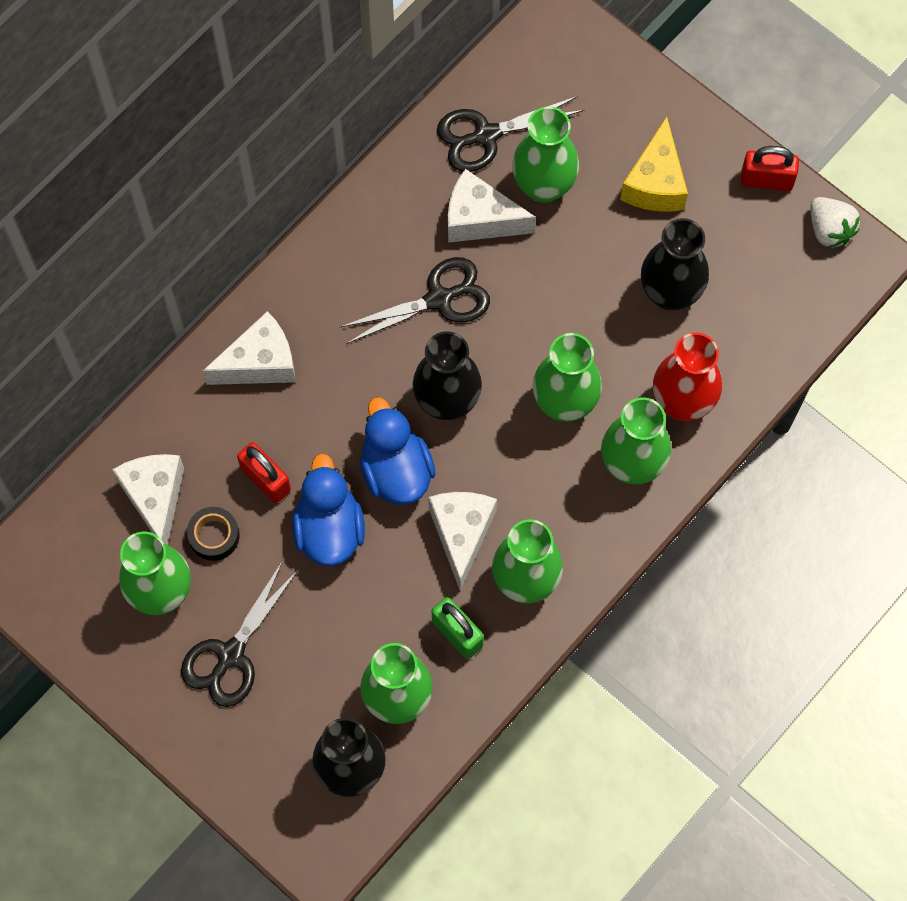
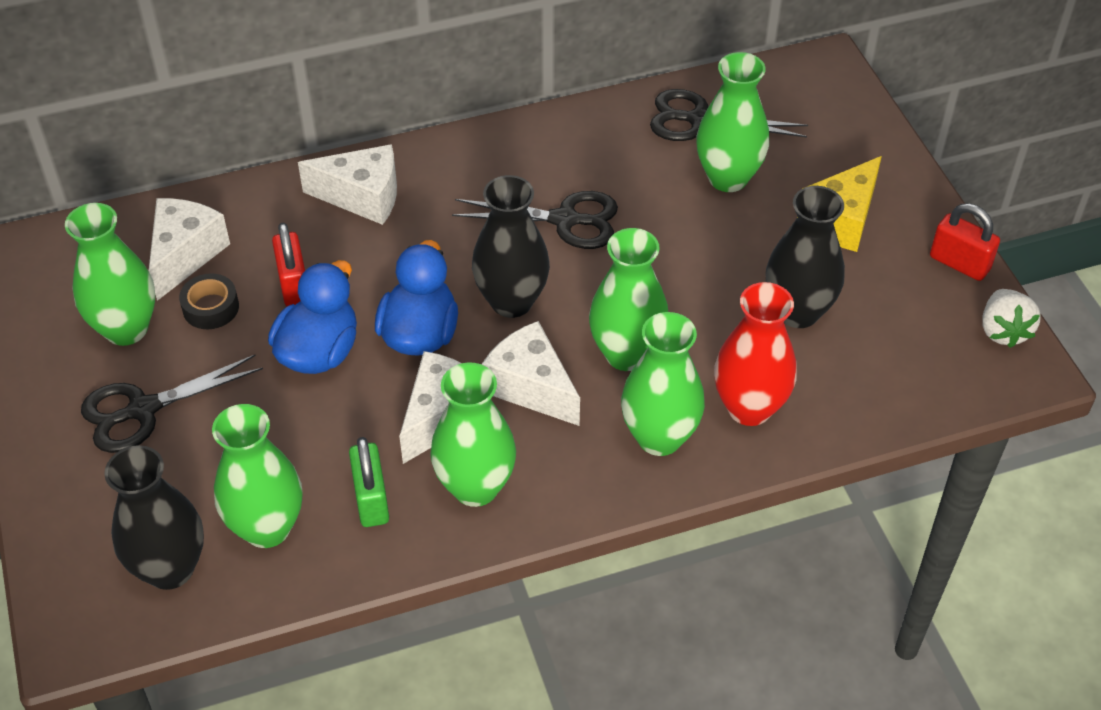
camera: 30 degrees right, 20 degrees down
white cheese [448,169,536,243] -> white cheese moved to [482,321,580,426]

